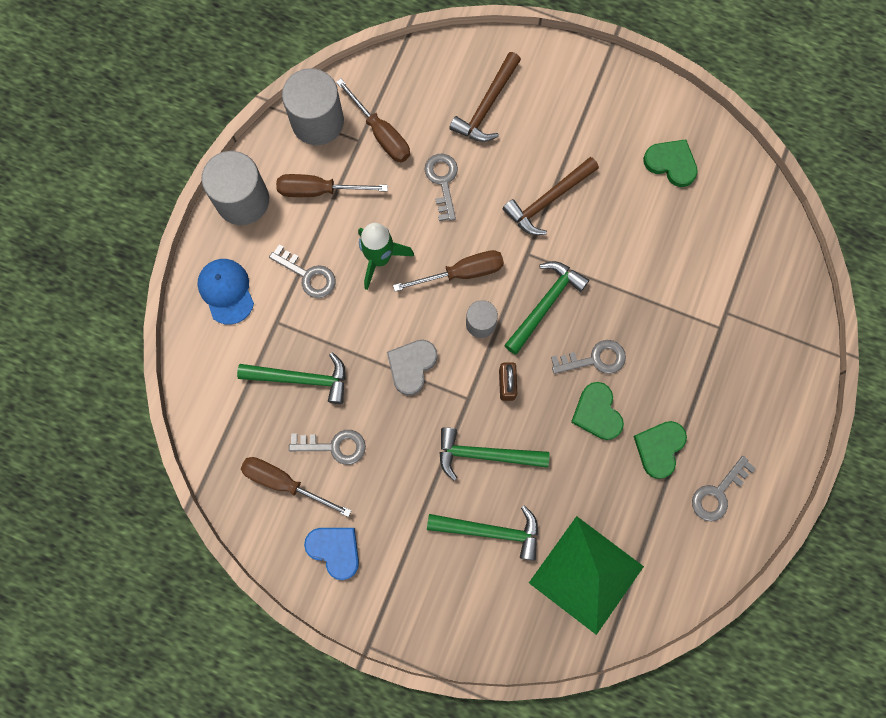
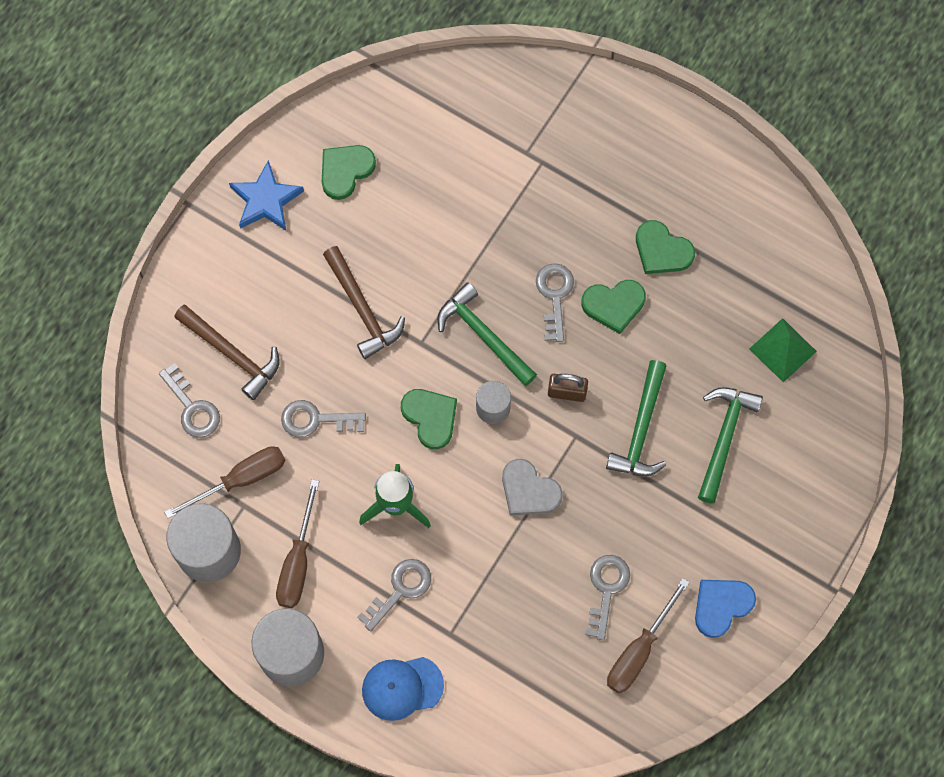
camera: 80 degrees left, 5 degrees down
green hammer [237,352,346,404] -> none
brown screwdriver [393,250,504,291] -> green heart [401,389,457,449]
green pyramid [529,516,644,635] -> green pyramid [749,318,817,382], size x0.55
grey key [692,456,756,521] -> grey key moved to [159,363,220,438]
none -> blue star [229,160,304,231]

